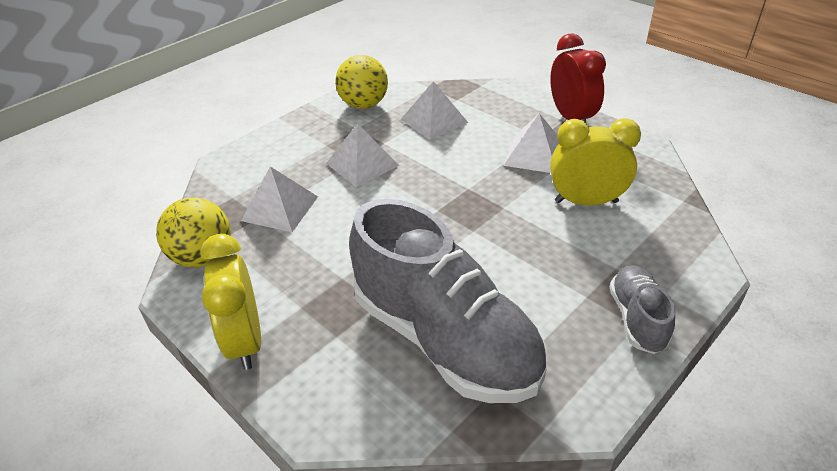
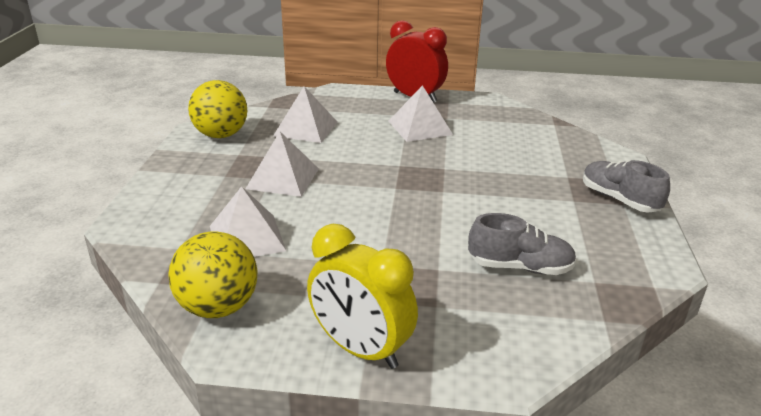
camera: 40 degrees left, 10 degrees down
grey shoe [349,199,546,403] -> grey shoe [468,213,577,275], size x0.47
yellow clock [550,118,641,206] -> none

